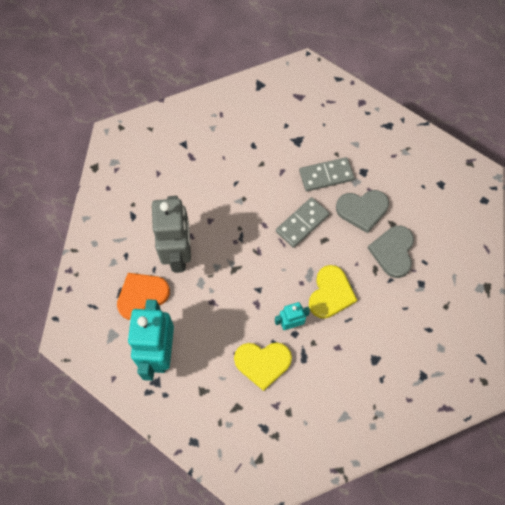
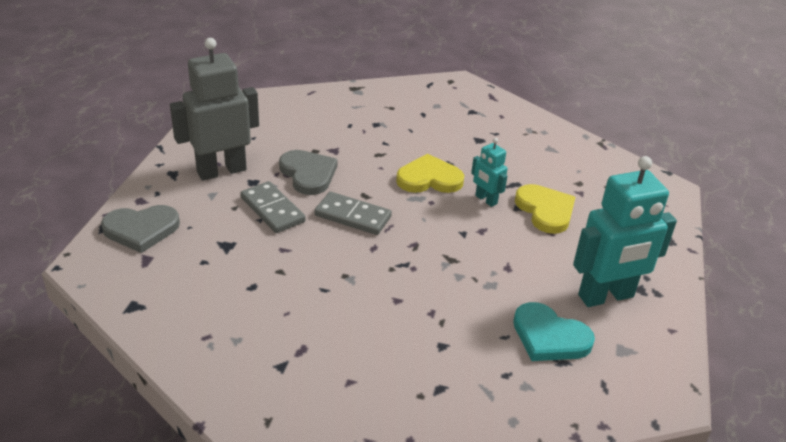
camera: 115 degrees left, 30 degrees down
orange heart [117,273,170,320] -> turquoise heart [513,302,595,361]
grey robot [152,196,191,273] -> grey robot moved to [170,38,259,181]
grey heart [368,226,414,278] -> grey heart moved to [101,205,180,253]

